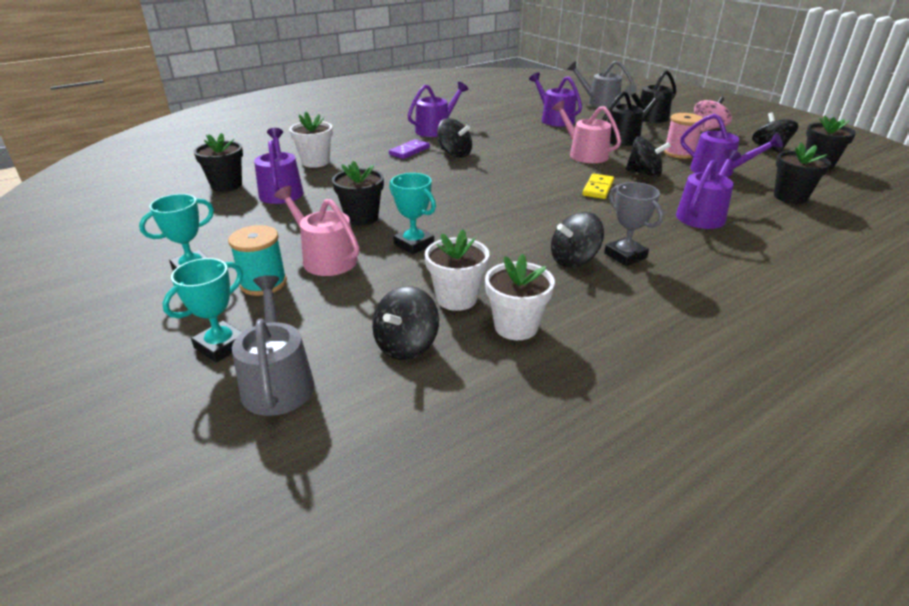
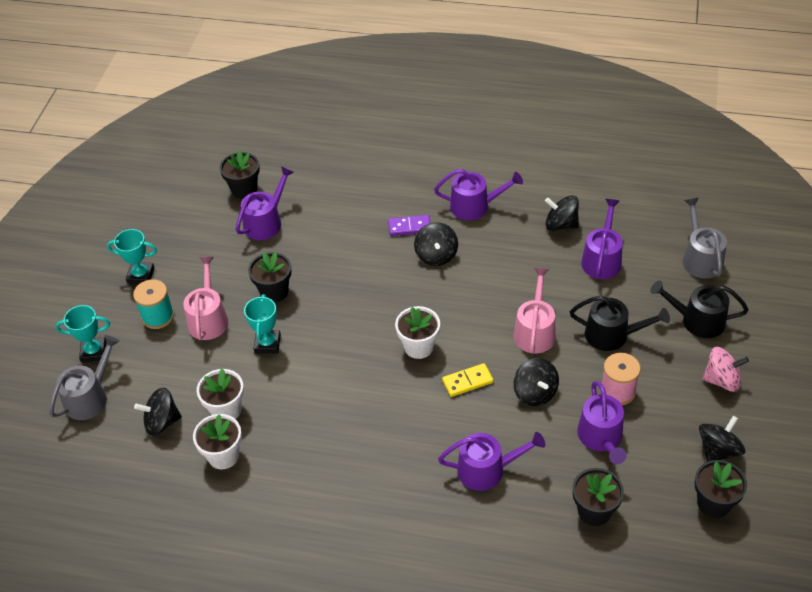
camera: 50 degrees right, 15 degrees up
white flower pot [289,112,333,168] -> white flower pot moved to [395,306,440,359]
black spinning top [551,212,604,267] -> black spinning top moved to [545,195,579,231]
grey trophy [604,182,663,266] -> none

